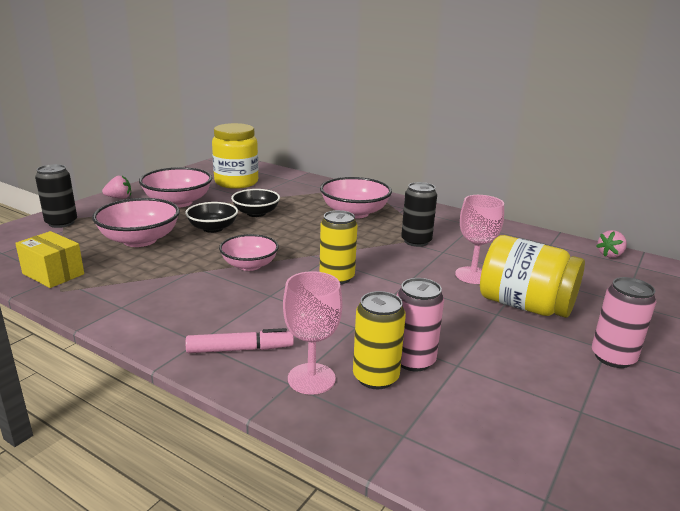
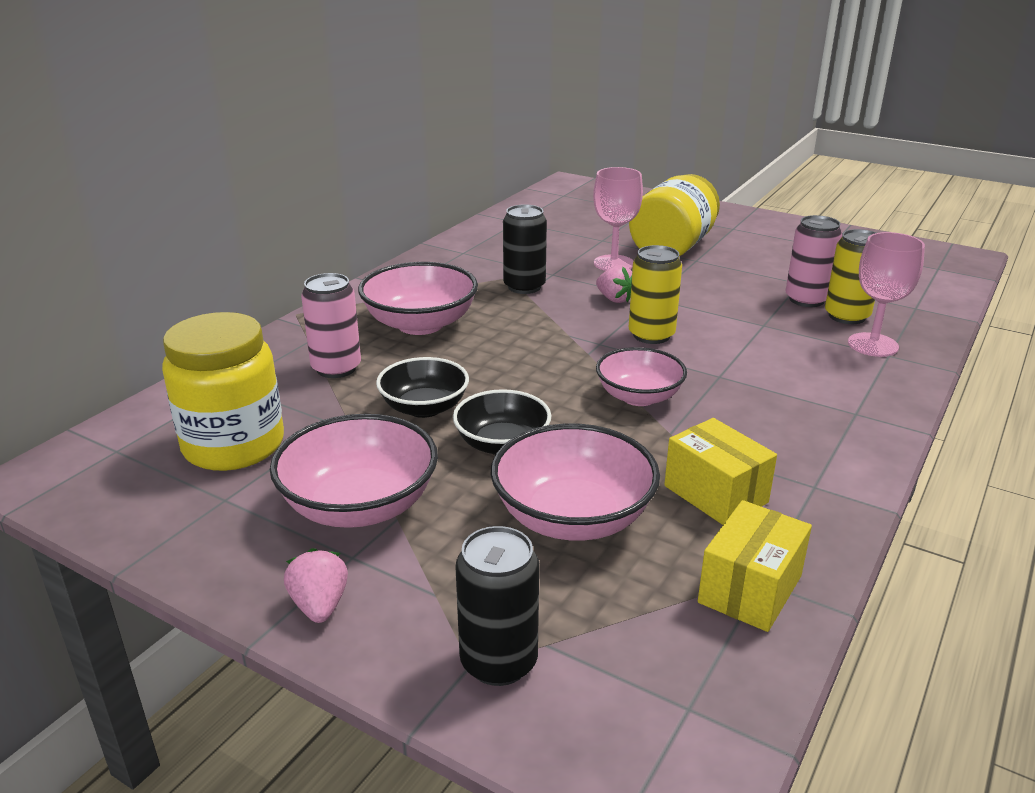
camera: 90 degrees left, 5 degrees up
pink marker [186,328,294,353] -> none
pink can [592,277,656,368] -> pink can moved to [301,273,361,378]
pink strawberry [596,230,627,258] -> pink strawberry moved to [596,265,632,303]
none -> yellow box [664,418,777,525]

